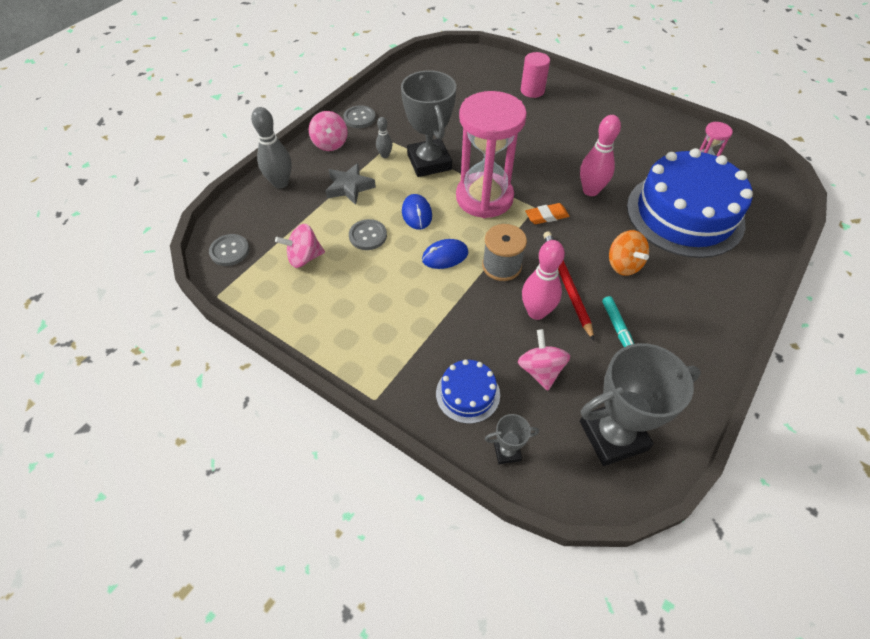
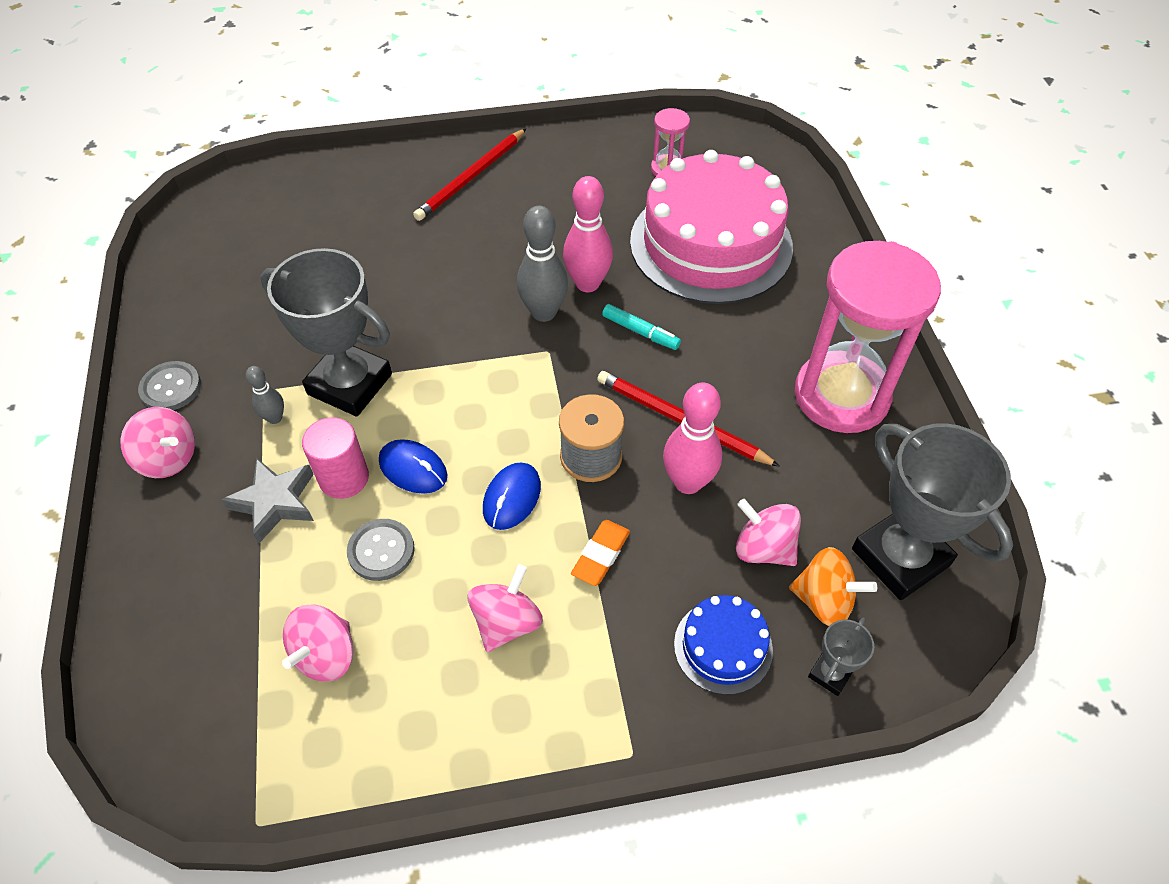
camera: 45 degrees left, 0 degrees up
grey button [209,234,250,266] -> none
grey bowling pin [251,107,292,189] -> grey bowling pin moved to [517,206,568,322]
pink hourglass [456,91,527,218] -> pink hourglass moved to [795,241,941,433]
pink cylinder [521,52,550,98] -> pink cylinder moved to [302,417,369,499]
orange eraser [525,203,569,224] -> orange eraser moved to [571,520,630,586]
grey trophy [580,343,701,466] -> grey trophy turned 60 degrees counterclockwise [852,423,1013,600]
turquoise marker [602,296,634,347] -> turquoise marker moved to [602,304,681,350]
orange spinning top [609,230,649,276] -> orange spinning top moved to [789,547,877,626]
blue cake [627,148,753,258] -> pink cake [630,150,793,304]
none -> red pencil [413,129,526,221]
none -> pink spinning top [467,564,543,652]

